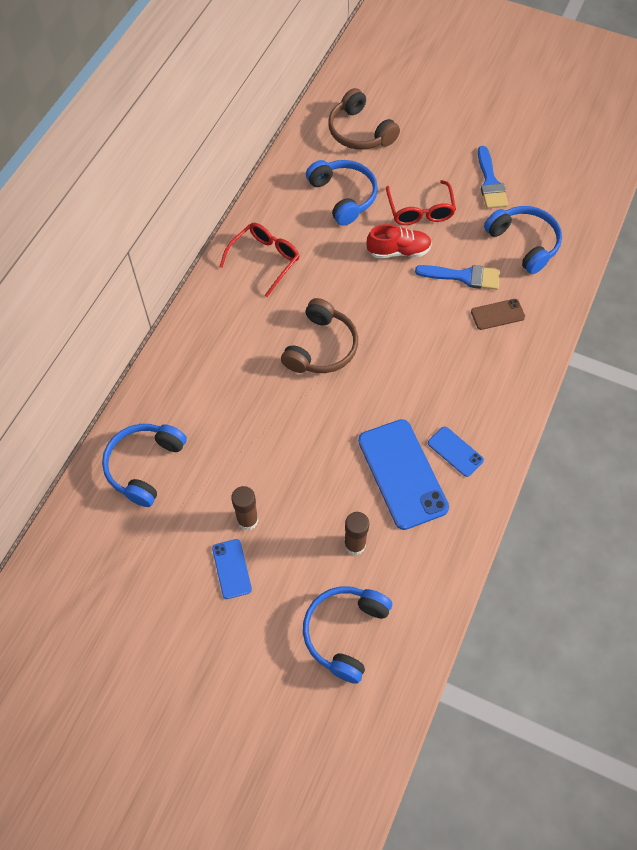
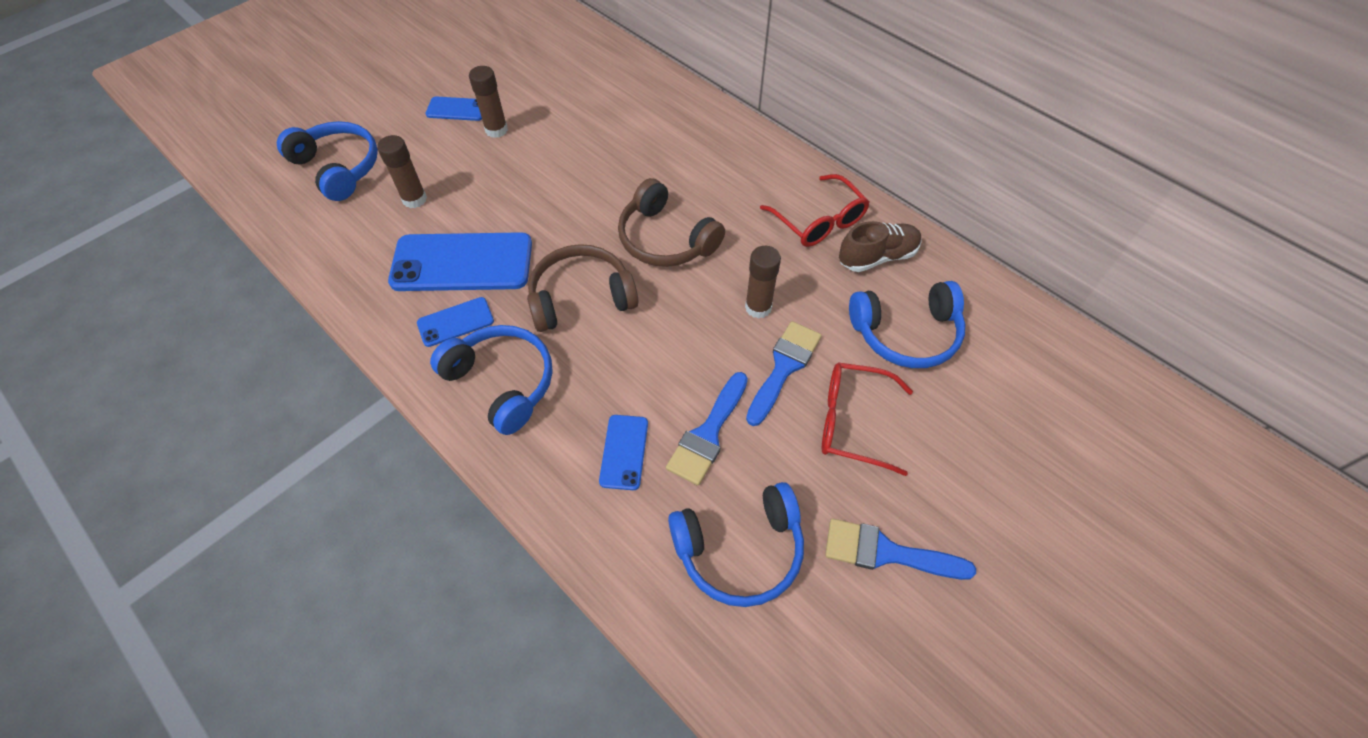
camera: 110 degrees right, 5 degrees down
blue headphones [102,424,187,507] -> blue headphones moved to [430,325,553,435]
brown headphones [328,88,400,149] -> brown headphones moved to [527,244,638,332]
red shoe [366,224,432,259] -> blue brush [746,321,822,426]
brown phone [471,299,525,330] -> blue phone [599,415,648,490]
none -> brown glue stick [745,246,781,319]
none -> brown shoe [839,221,922,272]

